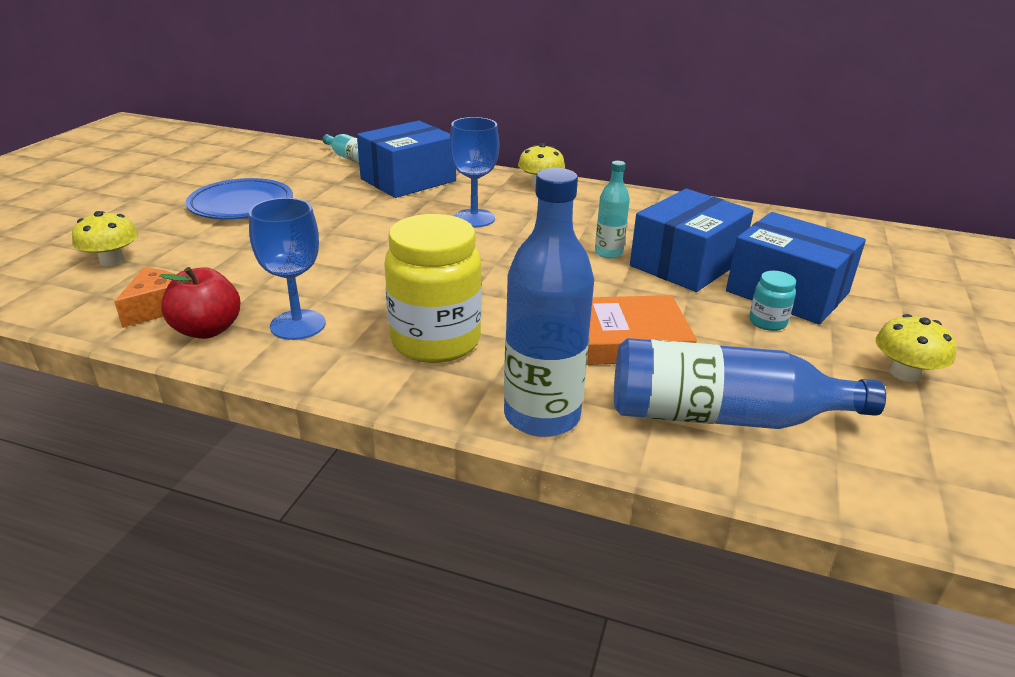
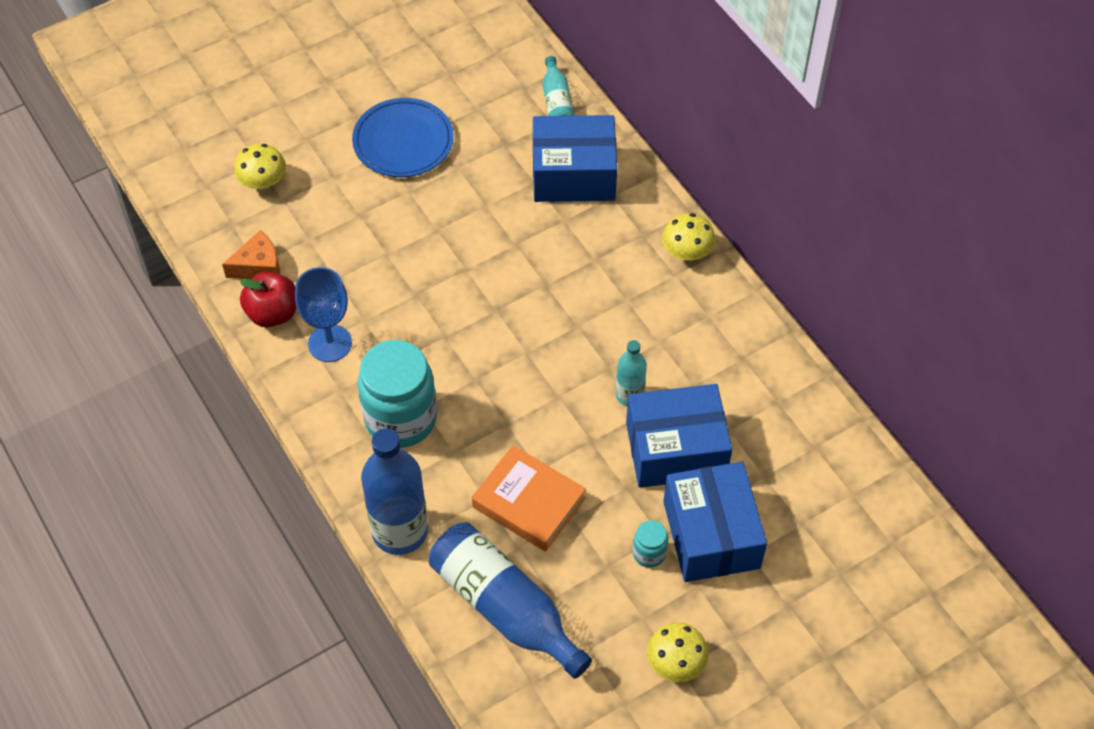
camera: 40 degrees right, 25 degrees up
yellow jar [384,214,482,363] -> turquoise jar [358,340,437,448]
blue goblet [449,117,499,227] -> none

